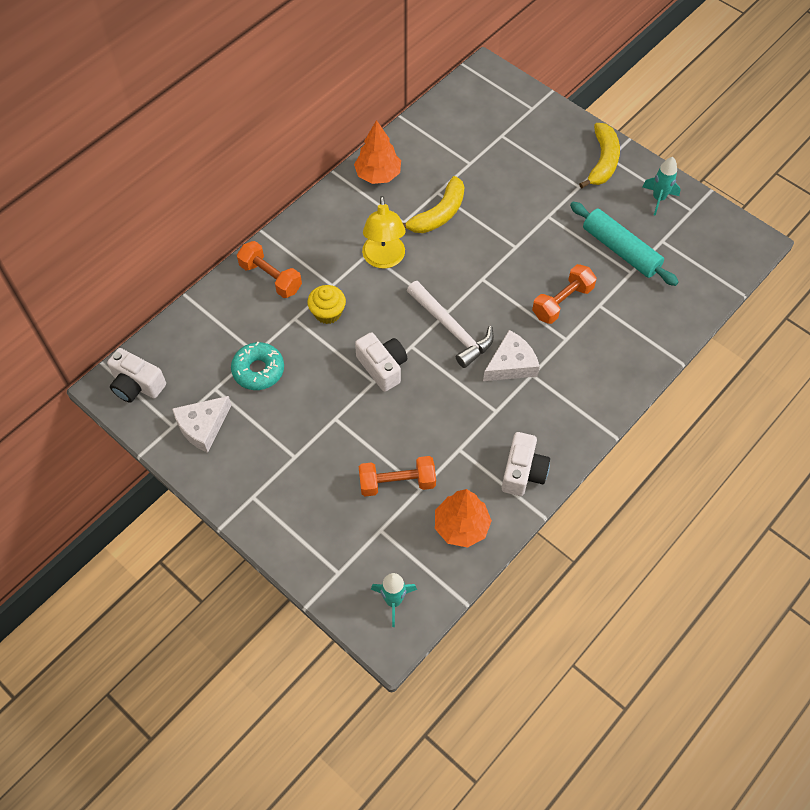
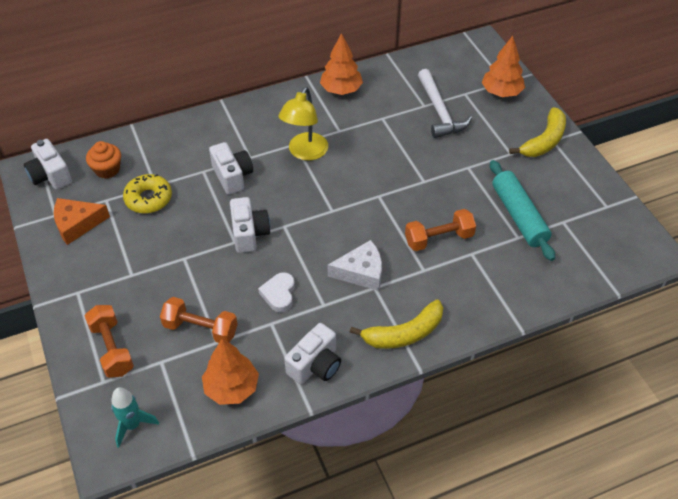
camera: 25 degrees right, 10 degrees down
white cheese [172,396,232,453] -> orange cheese [54,198,110,245]
turquoise donut [231,342,284,390] -> yellow donut [123,174,172,213]
orange dumbbell [237,241,302,298] -> orange dumbbell moved to [85,305,134,378]
yellow cupcake [307,285,346,324] -> white camera [209,142,253,195]
yellow banana [403,176,464,233] -> yellow banana moved to [350,300,443,349]
white hammer [407,281,494,368] -> white hammer moved to [418,69,472,138]
turquoise rocket [642,157,680,216] -> none
none -> orange cupcake [86,141,121,179]
none -> white heart [258,272,295,312]
none -> orange tree [482,36,525,97]

